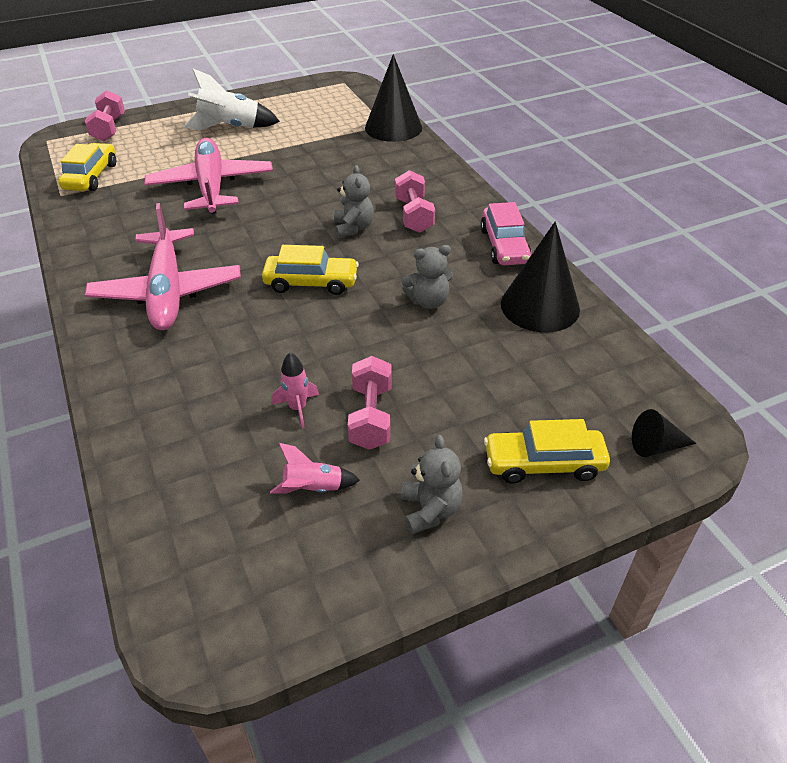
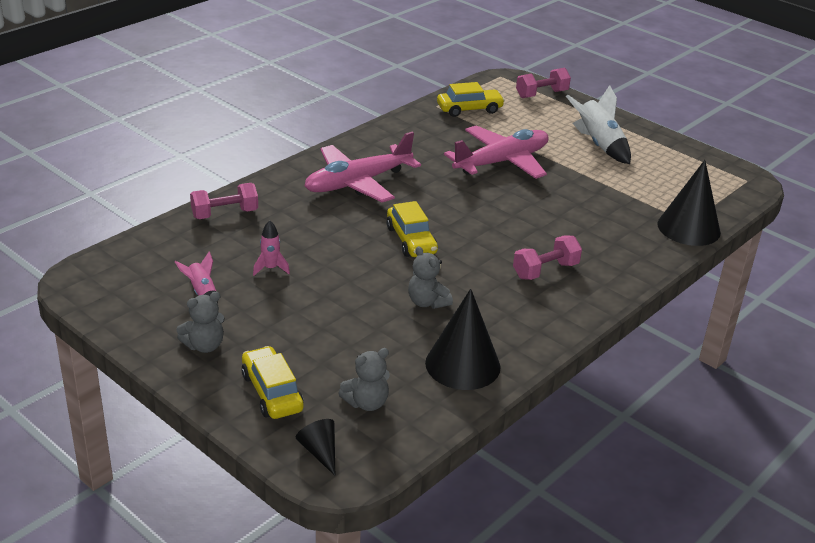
camera: 65 degrees right, 10 degrees down
grey teddy bear [334,165,374,238] -> grey teddy bear moved to [338,348,390,411]
pink dumbbell [348,356,392,450] -> pink dumbbell moved to [190,183,258,219]
pink car [480,202,532,265] -> none

